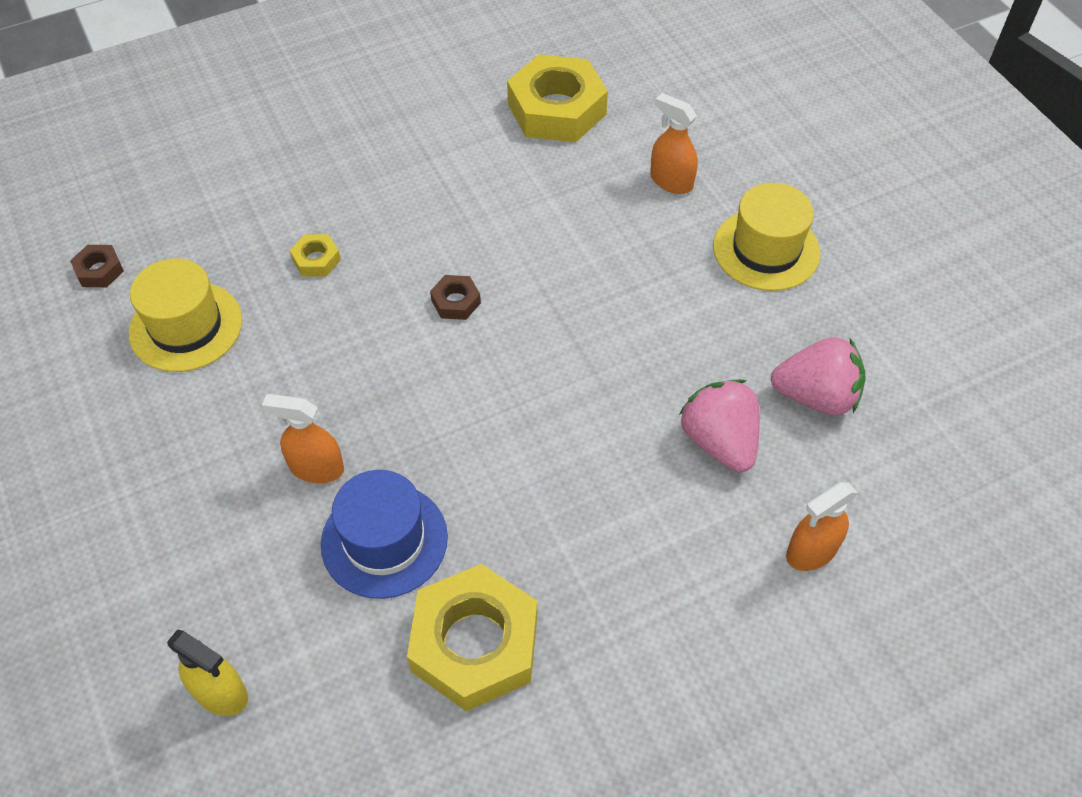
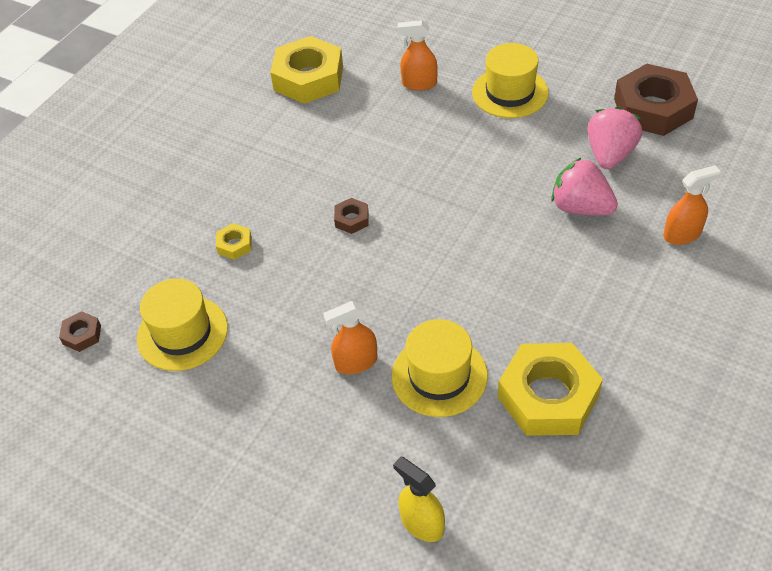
camera: 30 degrees left, 5 degrees down
yellow spray bottle [167,629,248,716] -> yellow spray bottle turned 135 degrees counterclockwise [393,457,445,542]
blue hat [321,470,448,599] -> yellow hat [392,319,488,417]
pink strawberry [771,337,866,415] -> pink strawberry turned 45 degrees counterclockwise [587,106,642,169]
orange spray bottle [786,482,858,571] -> orange spray bottle turned 135 degrees counterclockwise [663,165,721,245]
none -> brown nut [614,64,698,136]

